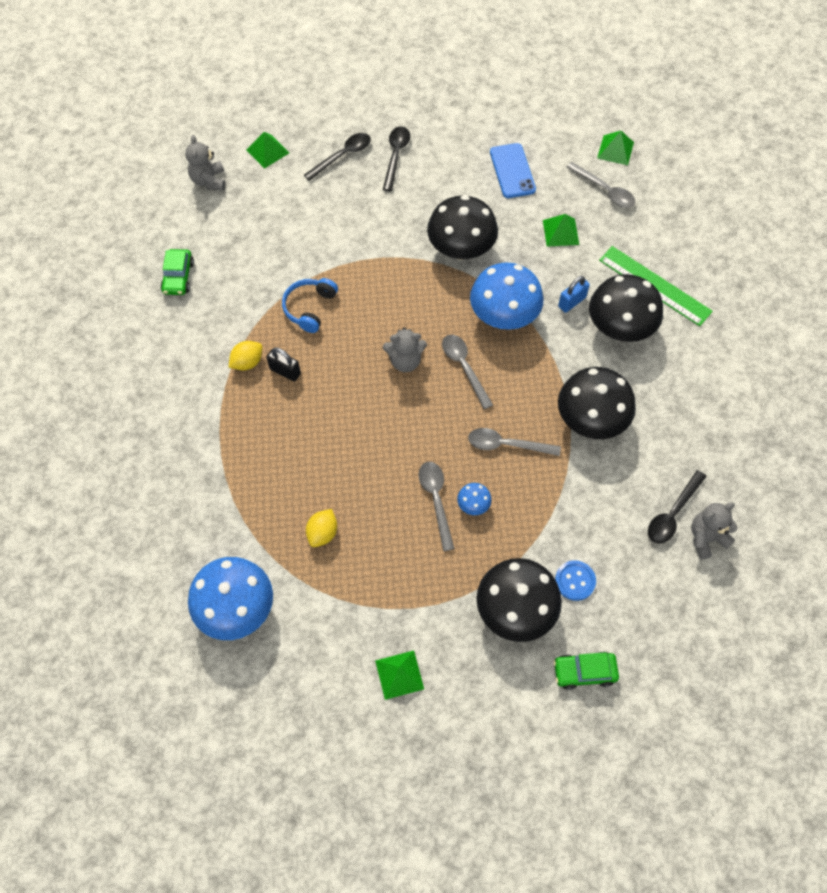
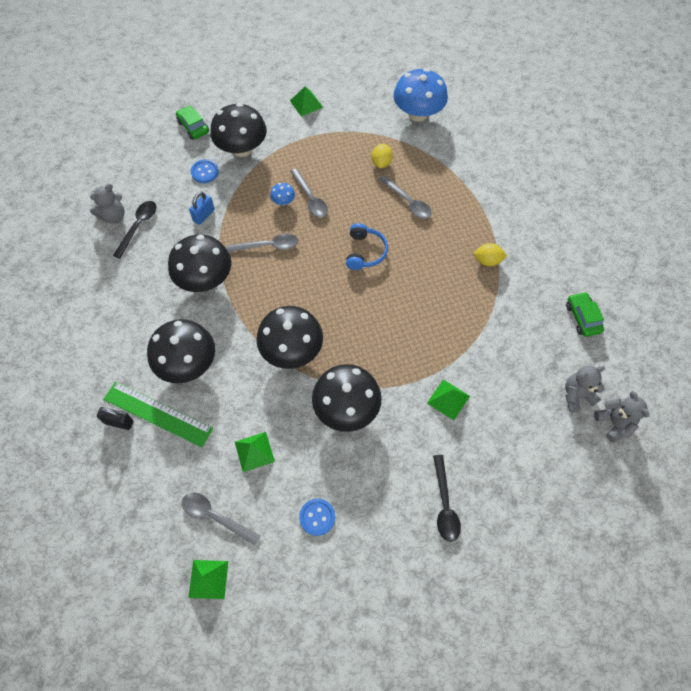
camera: 165 degrees right, 0 degrees up
yellow lemon [229,341,262,371] -> yellow lemon turned 60 degrees clockwise [474,243,507,266]
green pyramid [246,132,289,169] -> green pyramid moved to [427,379,470,420]
black padlock [266,347,301,381] -> black padlock moved to [97,407,134,430]
blue headphones [282,278,338,333] -> blue headphones moved to [346,223,388,270]
black spoon [304,133,371,181] -> none
grey teddy bear [383,327,427,372] -> grey teddy bear moved to [565,365,605,413]
grey spoon [442,335,493,409] -> grey spoon moved to [379,175,431,219]
blue mushroom [470,263,543,330] -> black mushroom [256,306,323,369]
blue phone [490,143,536,198] -> blue button [299,499,335,536]
green car [553,652,619,690] -> green car turned 105 degrees counterclockwise [176,106,209,140]
blue padlock [558,276,590,313] -> blue padlock moved to [189,192,215,225]

